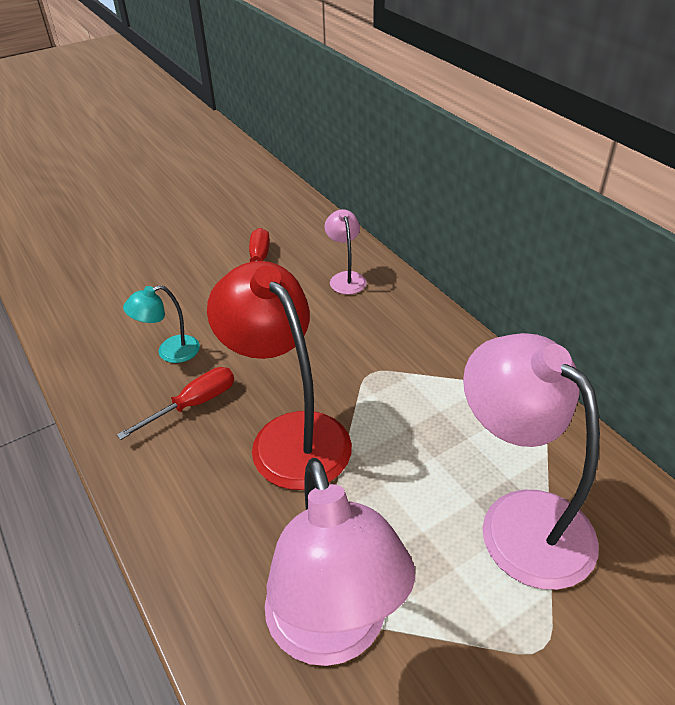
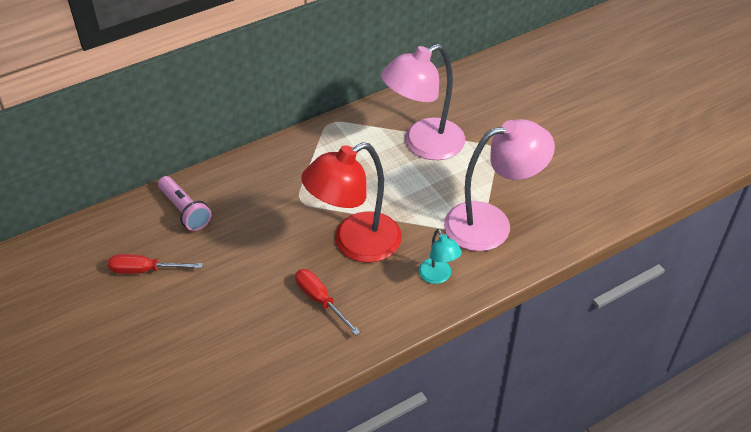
camera: 90 degrees left, 5 degrees up
turquoise lamp [123,285,200,363] -> turquoise lamp moved to [418,229,462,284]
pink lamp [324,209,367,294] -> pink flashlight [158,176,212,231]

